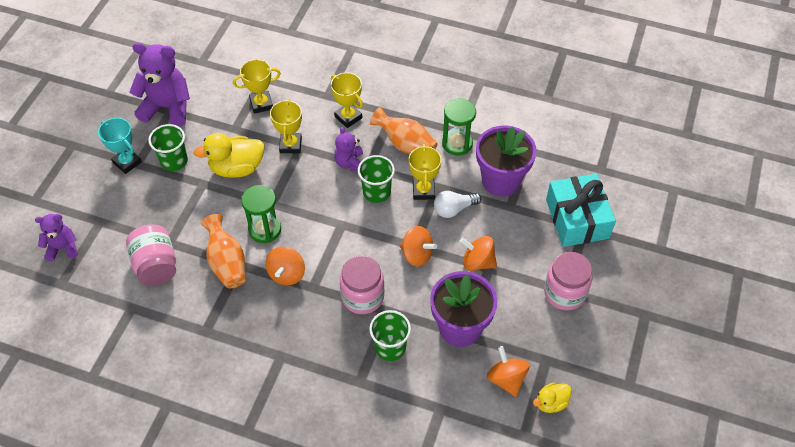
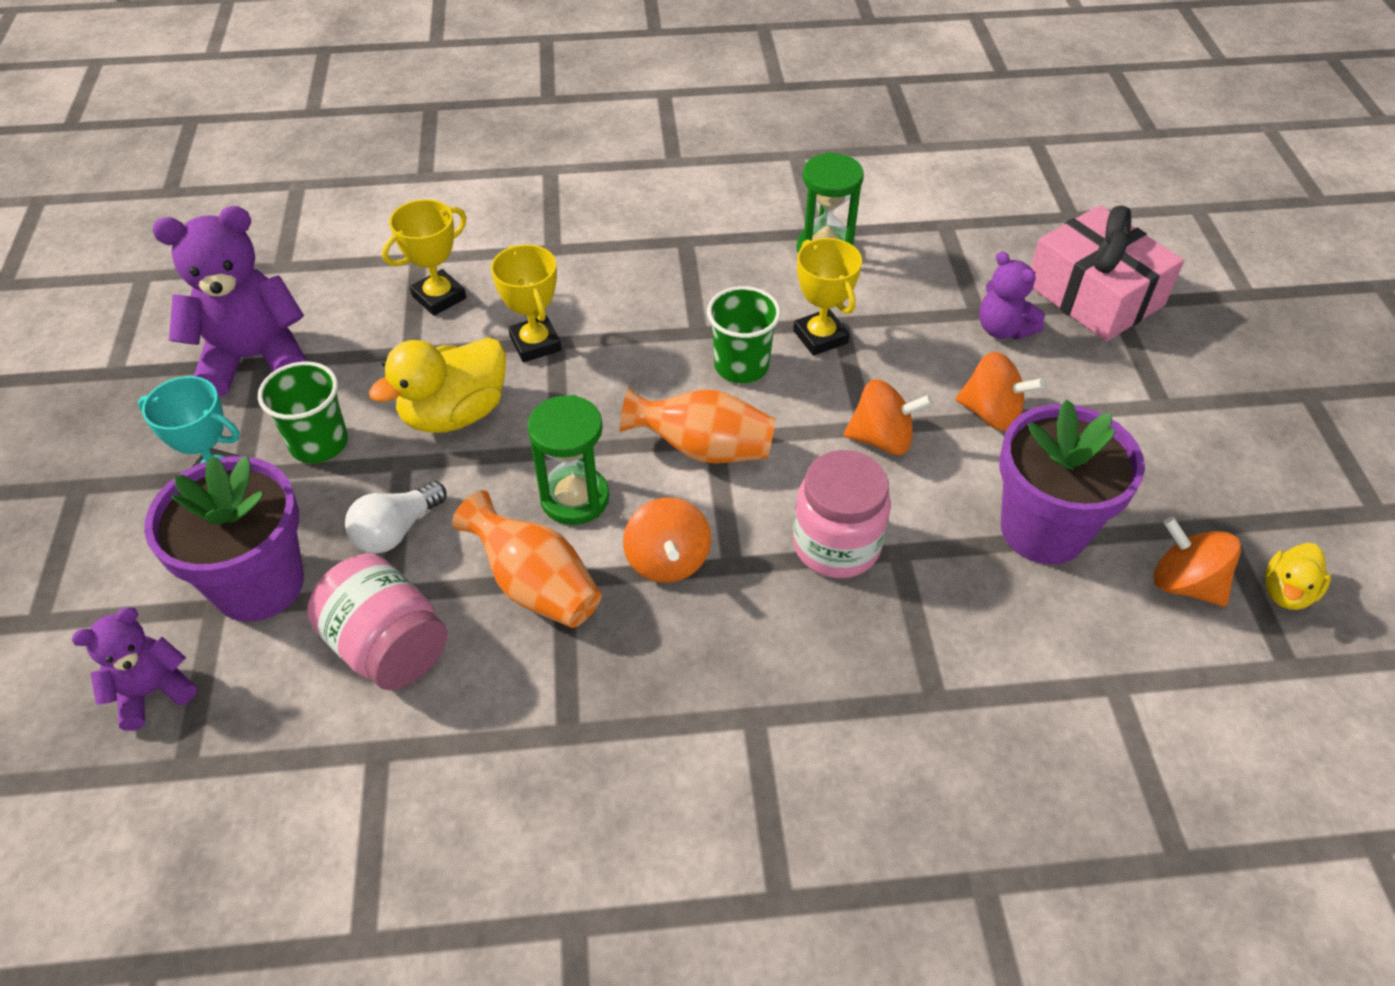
camera: 25 degrees left, 5 degrees down
yellow trophy [331,72,363,128] -> none
purple teddy bear [334,127,363,171] -> purple teddy bear moved to [979,251,1045,340]
green cup [369,310,411,361] -> none
orange vase [370,107,438,154] -> orange vase moved to [619,387,776,463]
white light bulb [434,191,481,218] -> white light bulb moved to [345,481,447,553]
orange spinning top [460,236,497,271] -> orange spinning top turned 150 degrees counterclockwise [956,352,1045,431]
purple flower pot [476,125,537,197] -> purple flower pot moved to [144,456,304,622]
pink jar [544,252,592,311] -> none
turquoise gift [546,174,616,247] -> pink gift [1031,205,1184,342]

